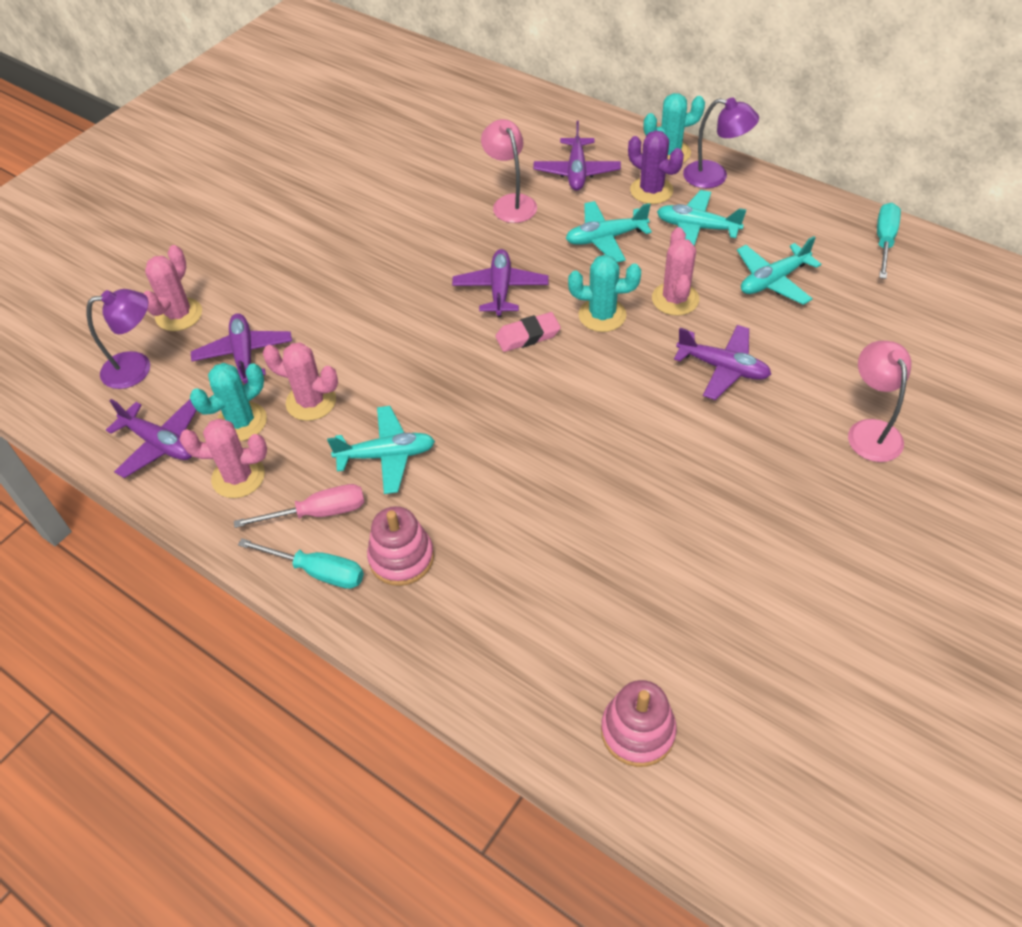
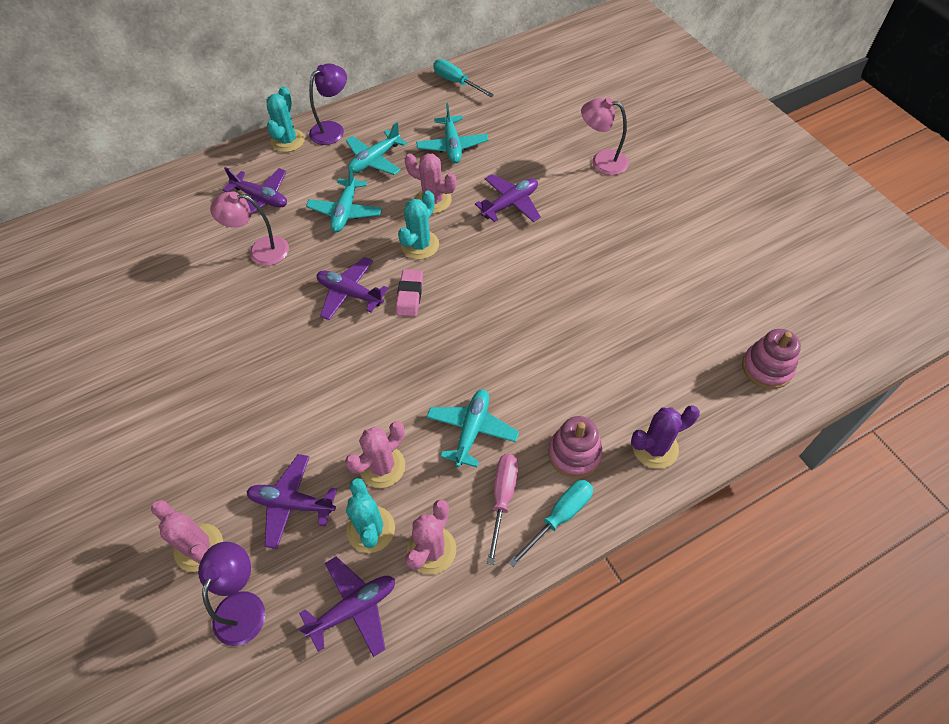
camera: 65 degrees left, 5 degrees up
purple cactus [628,130,684,204] -> purple cactus moved to [631,406,700,469]

